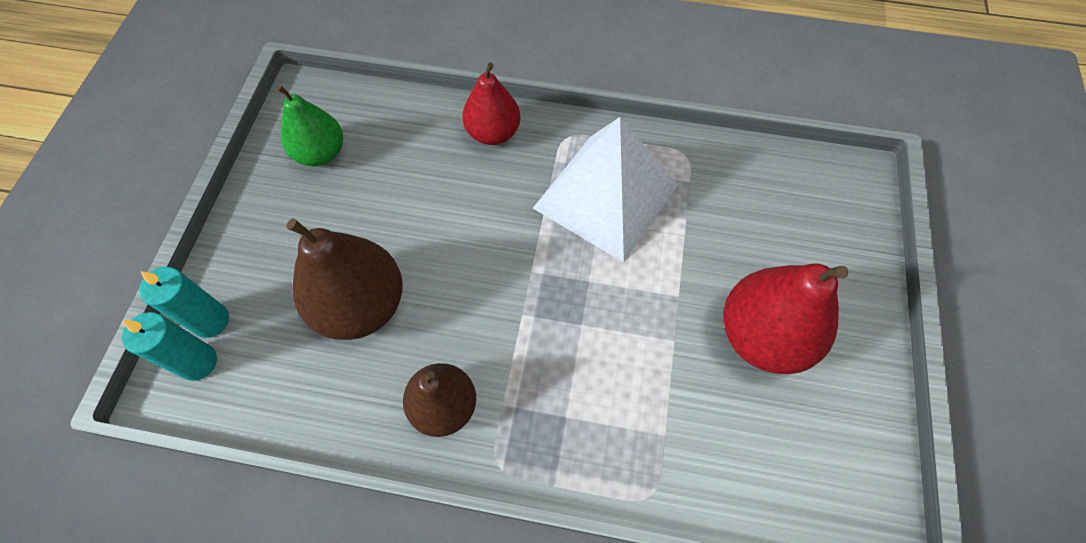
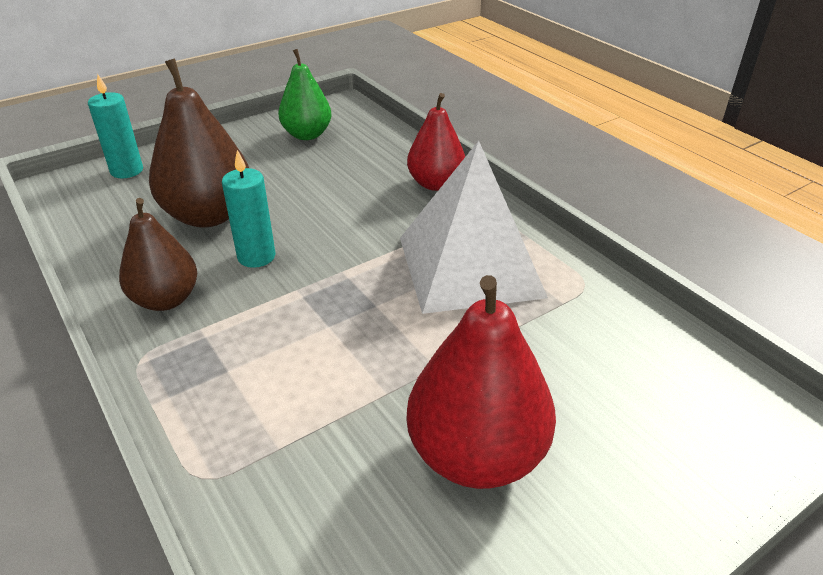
camera: 45 degrees right, 25 degrees down
turquoise candle [122,312,217,381] -> turquoise candle moved to [222,150,275,268]

